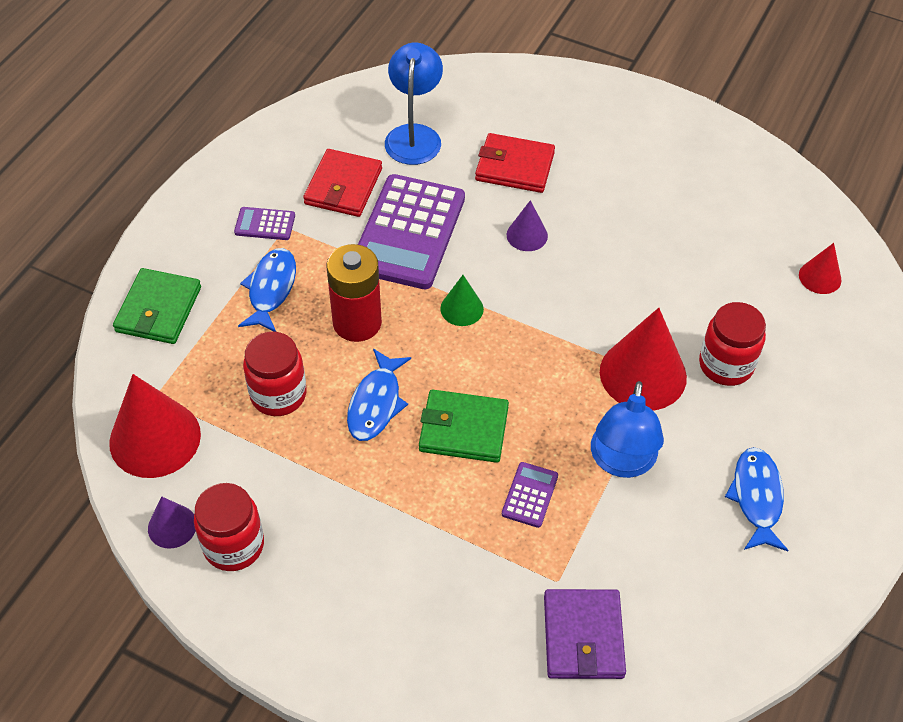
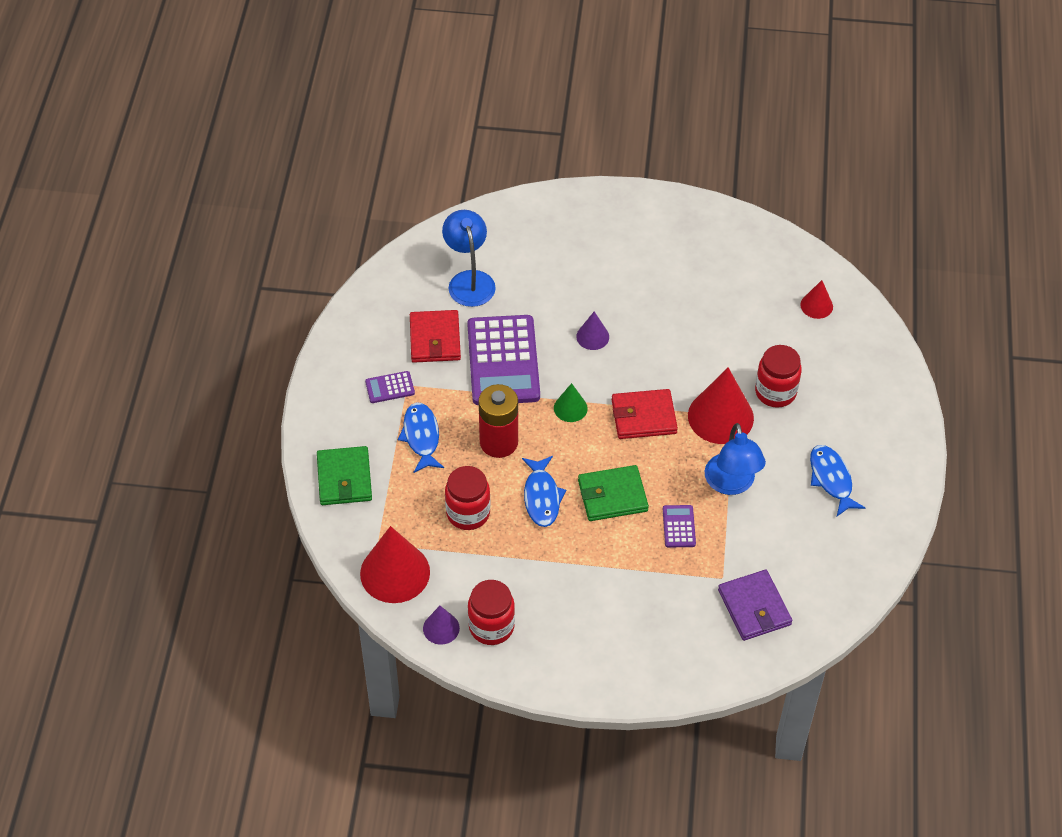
camera: 20 degrees left, 0 degrees up
red wallet [475,133,555,193] -> red wallet moved to [612,389,678,439]

